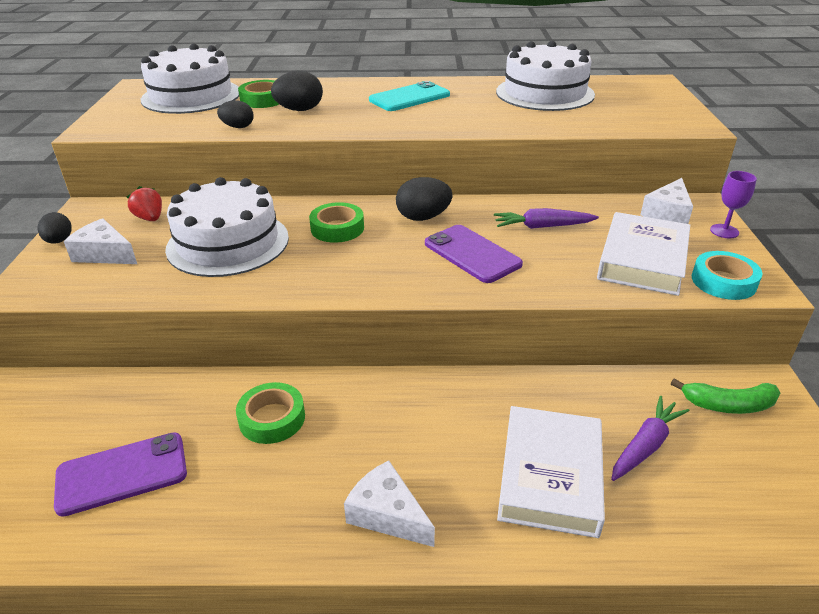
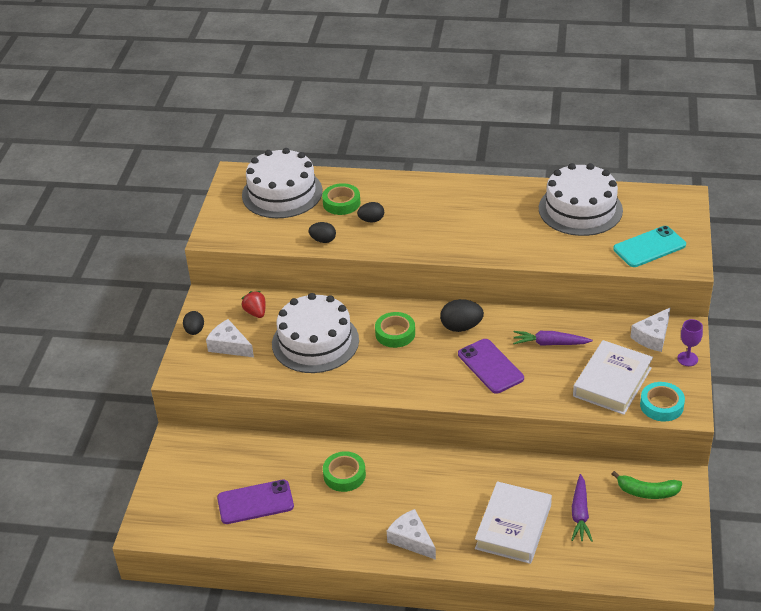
camera: 10 degrees right, 5 degrees up
black egg [271,71,323,111] -> black egg [357,202,384,223], size x0.66
turquoise phone [369,81,450,111] -> turquoise phone moved to [613,226,686,267]
purple carrot [611,395,690,481] -> purple carrot turned 135 degrees clockwise [571,474,593,542]

